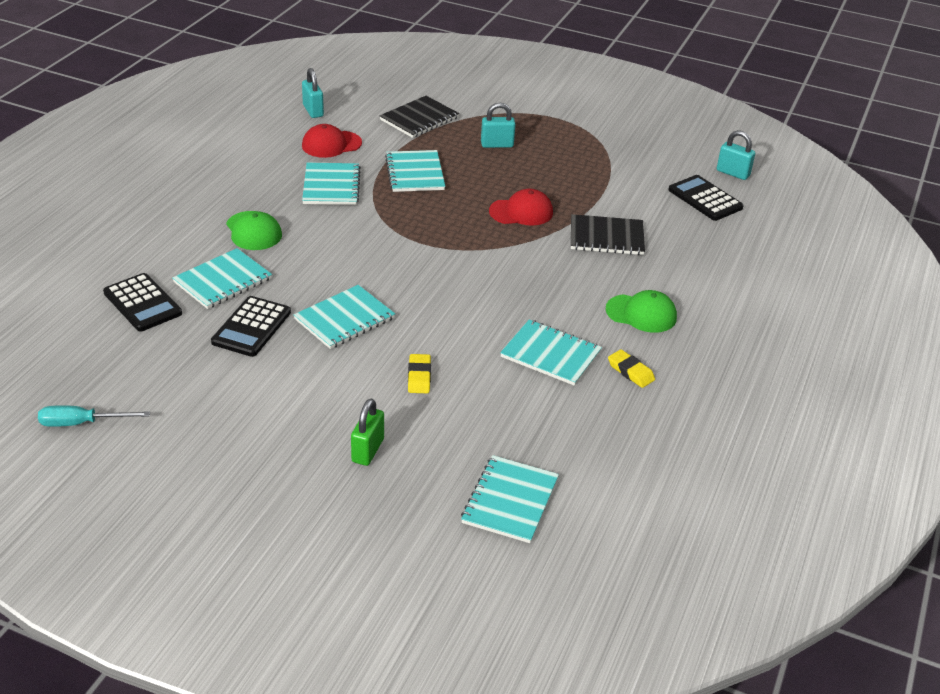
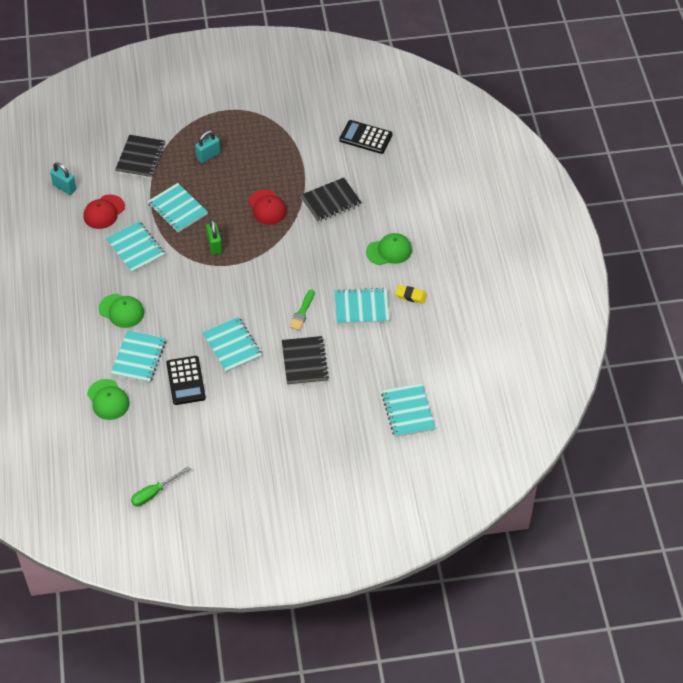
camera: 30 degrees left, 15 degrees up
turquoise screwdriver [38,405,150,427] -> green screwdriver [131,466,190,507]
black calculator [103,273,182,331] -> green cap [87,379,130,420]
turquoise notebook [294,285,395,349] -> turquoise notebook turned 45 degrees counterclockwise [202,317,262,372]
green padlock [351,398,384,466] -> green padlock moved to [206,219,222,255]
yellow eraser [408,354,431,393] -> black notebook [282,336,329,386]
red cap [489,189,553,226] -> red cap turned 105 degrees clockwise [248,190,287,225]
turquoise padlock [717,130,755,180] -> none
none -> green brush [289,289,315,330]

